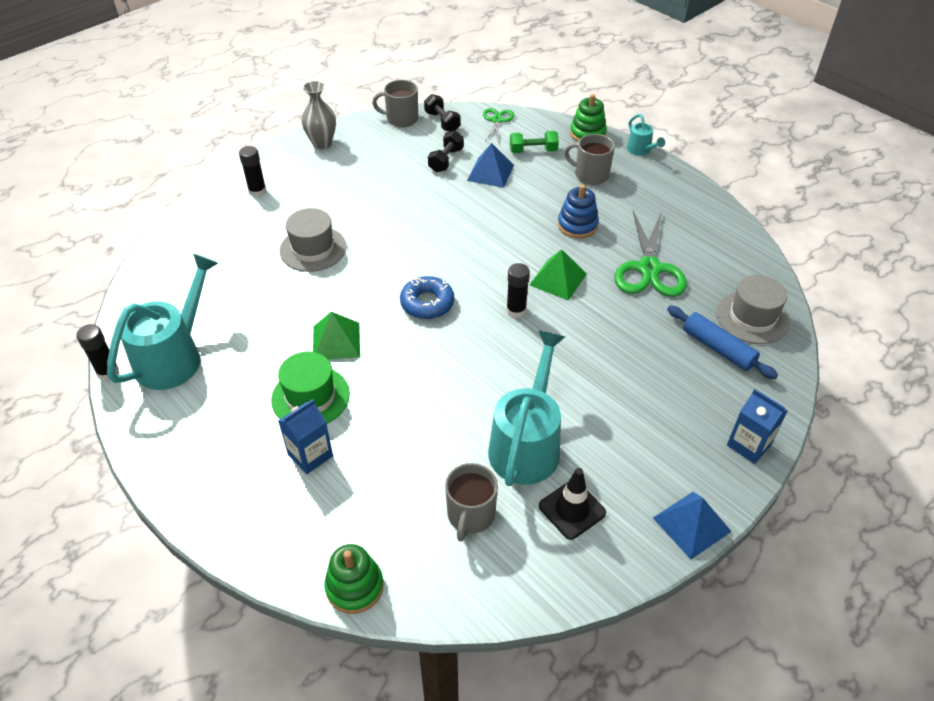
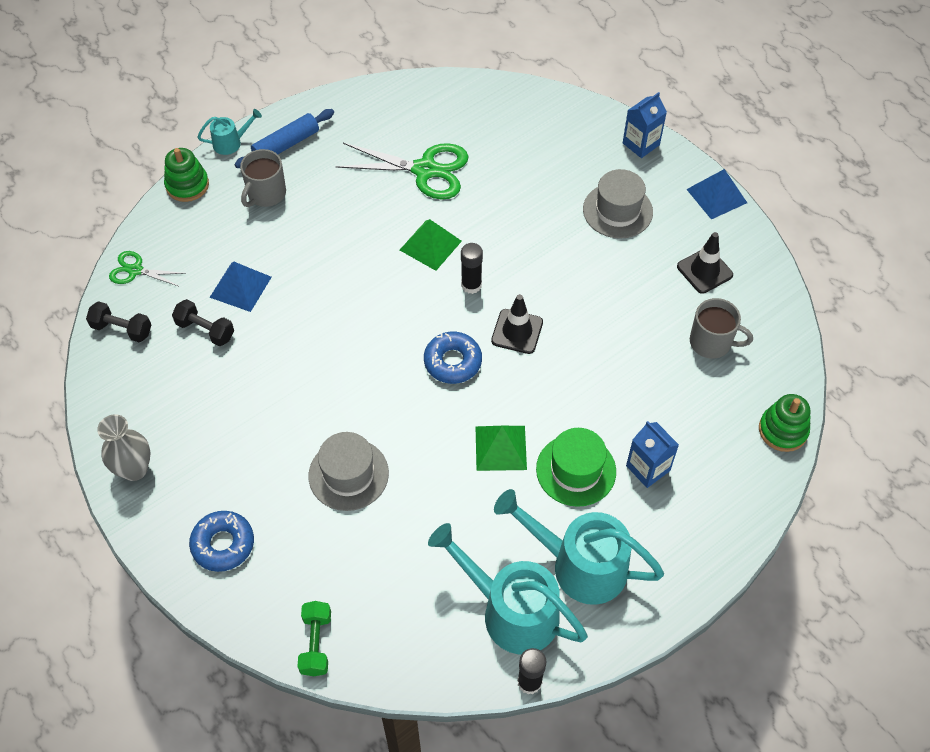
camera: 85 degrees left, 10 degrees up
black glue stick [239,146,266,197] -> blue donut [189,511,254,572]
grey mug [372,80,418,128] -> none
black dumbbell [424,94,461,132] -> black dumbbell turned 45 degrees clockwise [86,301,151,342]
turquoise watering can [488,331,565,486] -> turquoise watering can moved to [494,489,664,605]
green dumbbell [510,131,559,153] -> green dumbbell moved to [297,601,331,676]
blue stacking toy [558,184,599,238] -> none
blue rolling pin [667,306,778,379] -> blue rolling pin moved to [234,109,334,168]
grey hat [716,275,790,344] -> grey hat moved to [583,169,653,239]
none -> black traffic cone [491,294,543,354]

